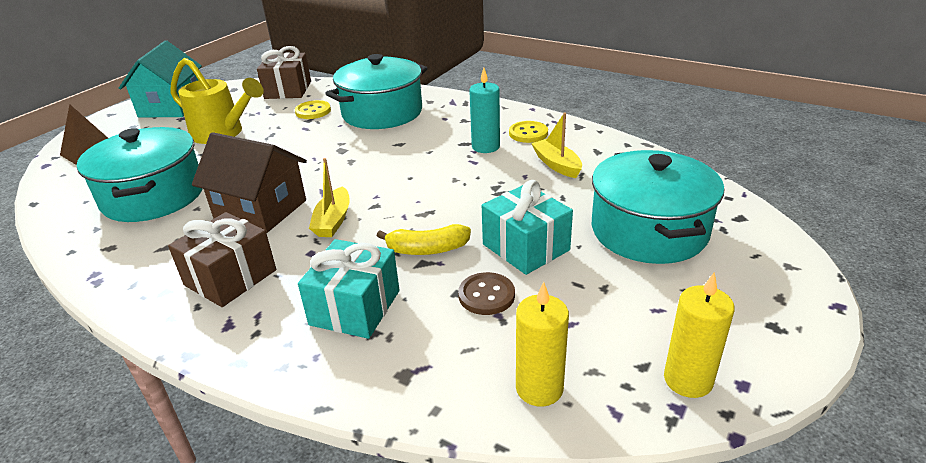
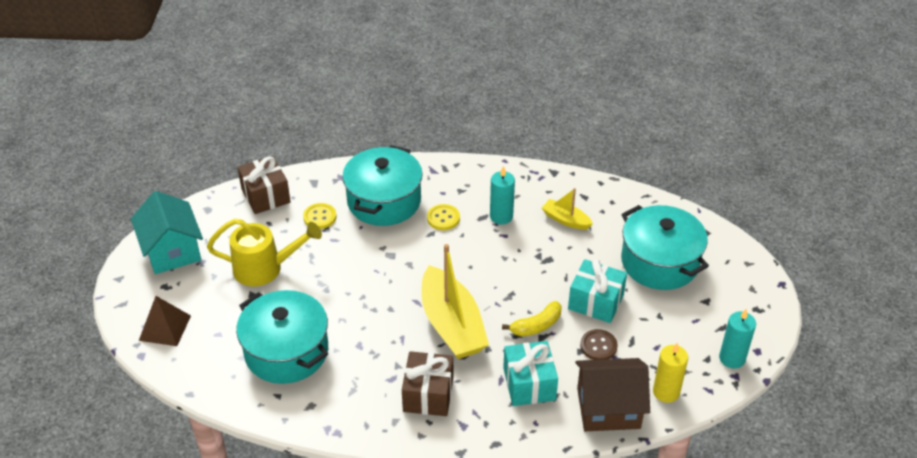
camera: 30 degrees left, 10 degrees up
brown house [192,132,307,233] -> brown house moved to [575,358,650,431]
yellow boat [309,158,350,237] -> yellow boat [422,244,489,359], size x2.02
yellow button [509,121,548,143] -> yellow button moved to [427,204,460,230]
yellow candle [664,272,735,398] -> turquoise candle [719,309,756,369]

